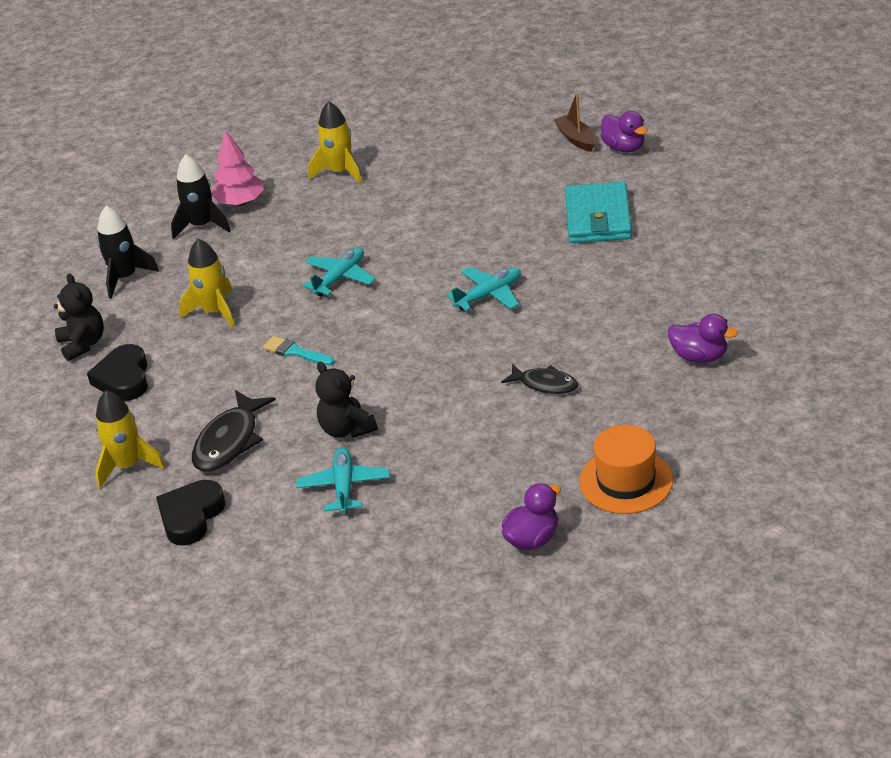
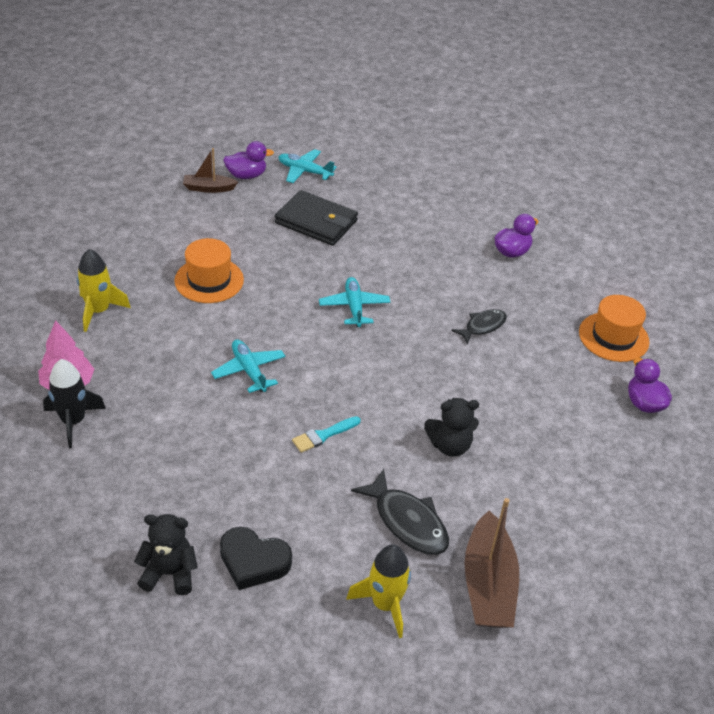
camera: 70 degrees left, 5 degrees up
black rocket [97,206,159,299] -> none
black heart [156,480,225,546] -> brown boat [464,498,519,628]
yellow rocket [179,238,235,328] -> none
turquoise plane [296,447,390,514] -> turquoise plane moved to [278,149,337,183]
turquoise wallet [565,181,632,243] -> black wallet [275,190,358,246]
none -> orange hat [174,238,244,303]

